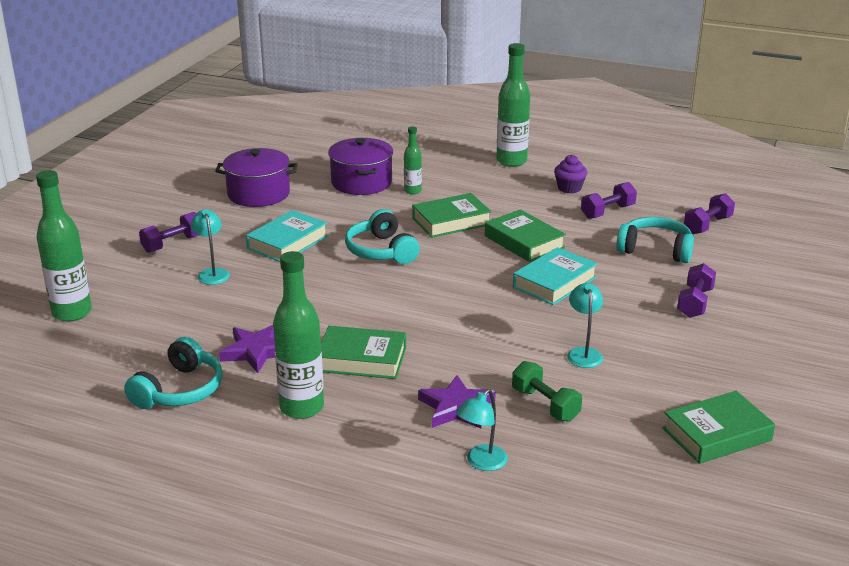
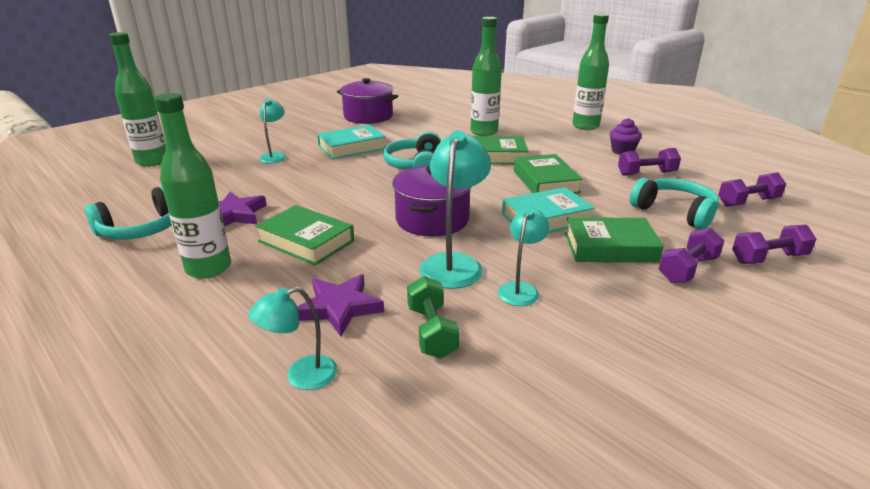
camera: 25 degrees right, 0 degrees up
purple dumbbell [139,212,199,253] -> purple dumbbell moved to [732,225,816,264]
purple pot [328,138,393,195] -> purple pot moved to [392,166,472,236]
green bottle [404,127,422,194] -> green bottle [470,17,502,136], size x1.86
green book [663,391,775,464] -> green book moved to [565,217,664,263]
none -> turquoise lamp [419,131,491,289]

